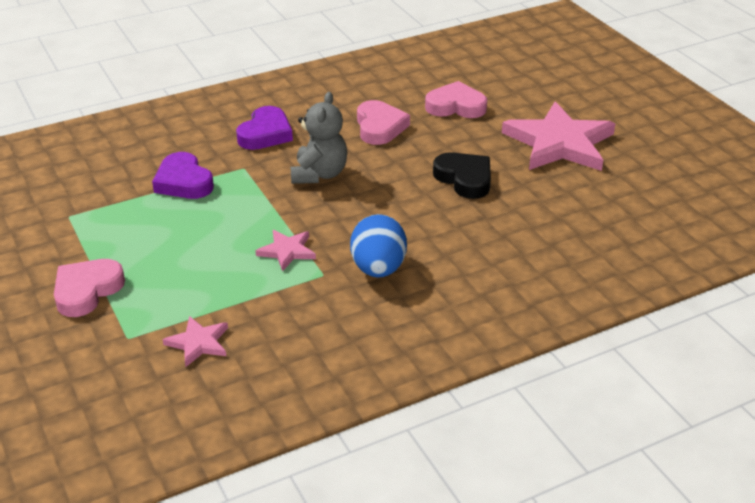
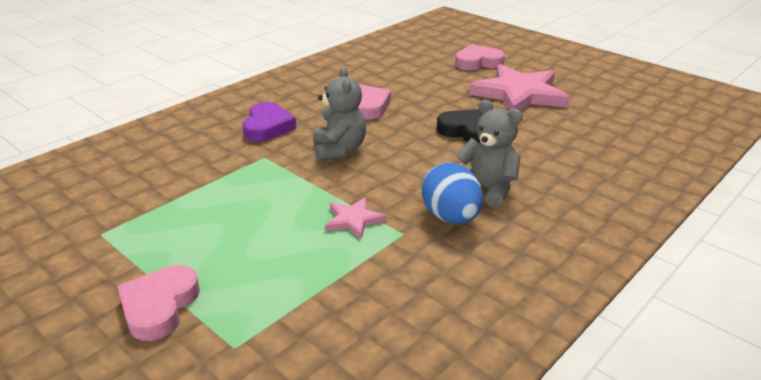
camera: 20 degrees left, 5 degrees down
purple heart [152,152,214,199] -> none
pink star [163,316,228,367] -> none
pink heart [425,81,487,118] -> pink heart moved to [455,44,505,70]
none -> grey teddy bear [456,100,523,208]

